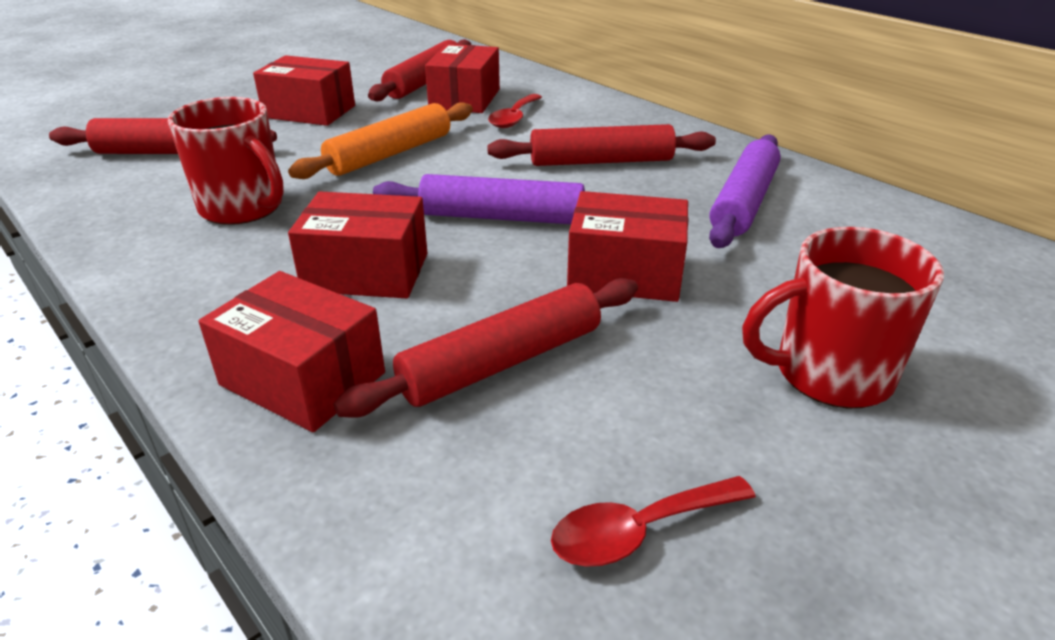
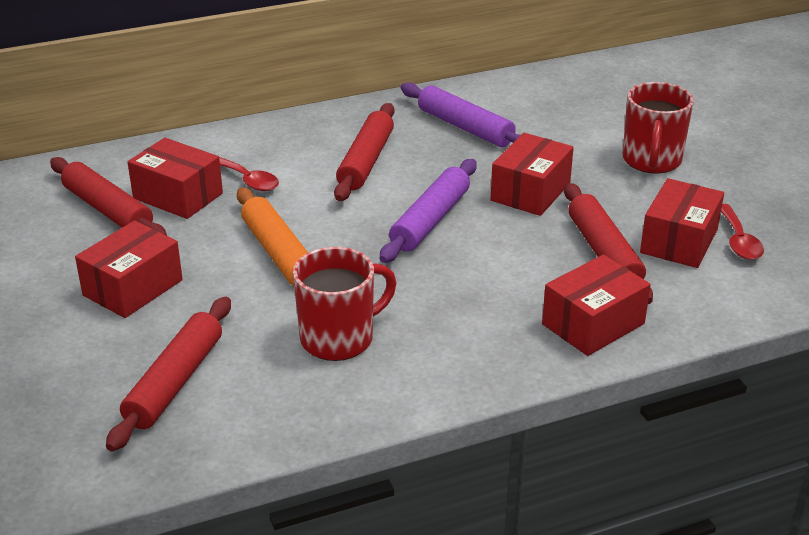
camera: 70 degrees left, 0 degrees up
red box [288,191,427,298] -> red box moved to [640,178,724,268]

